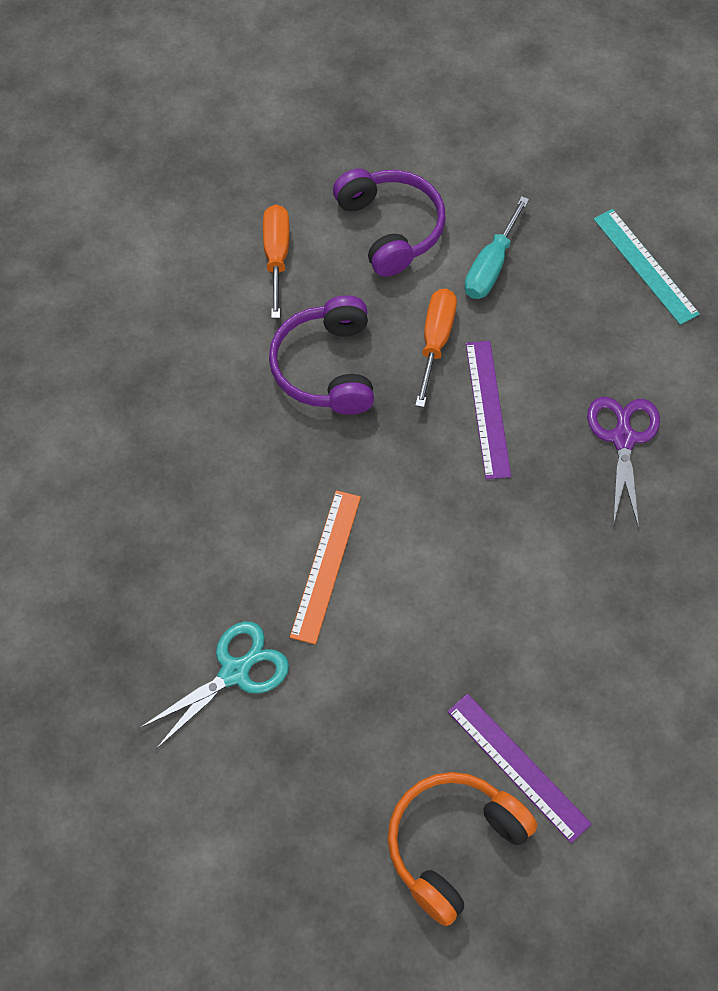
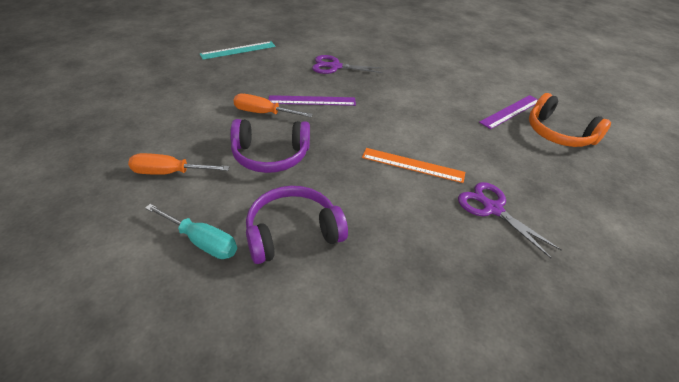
camera: 90 degrees left, 20 degrees down
turquoise scissors [140,622,289,749] -> purple scissors [458,182,561,258]
purple headphones [333,169,446,277] -> purple headphones moved to [246,186,348,264]
turquoise screwdriver [464,196,529,299] -> turquoise screwdriver moved to [145,204,237,259]

